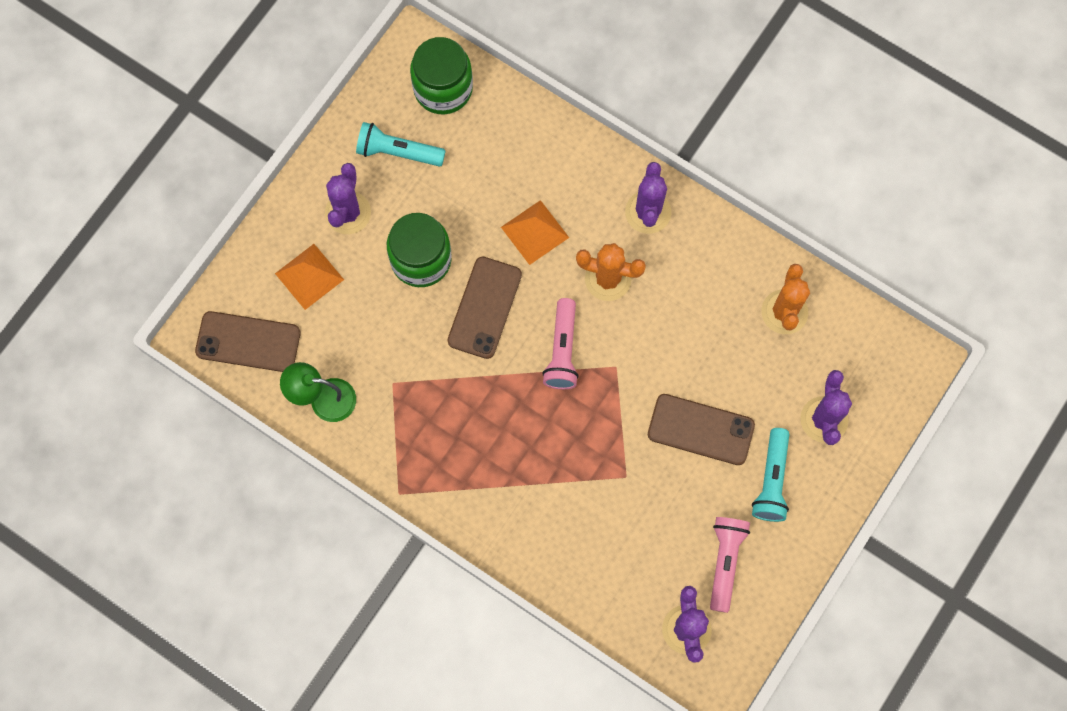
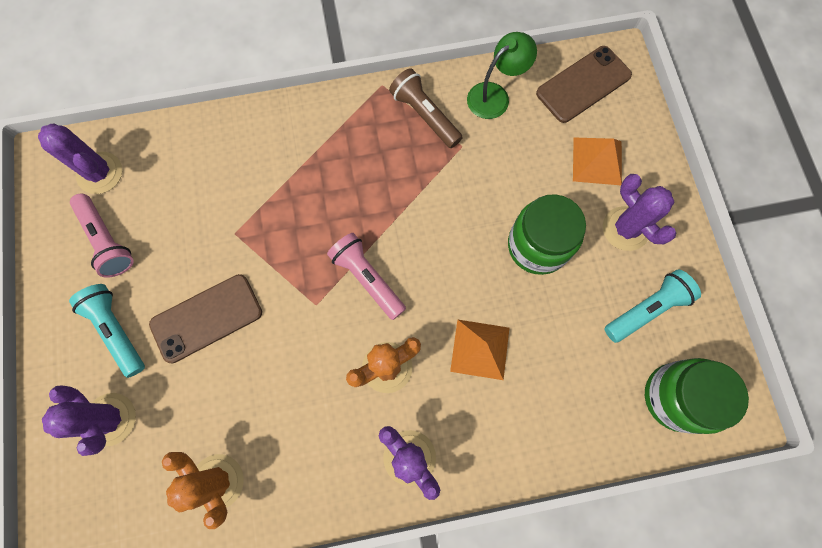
camera: 135 degrees right, 0 degrees up
brown phone [447,257,522,359] -> none
none -> brown flashlight [389,68,463,148]

